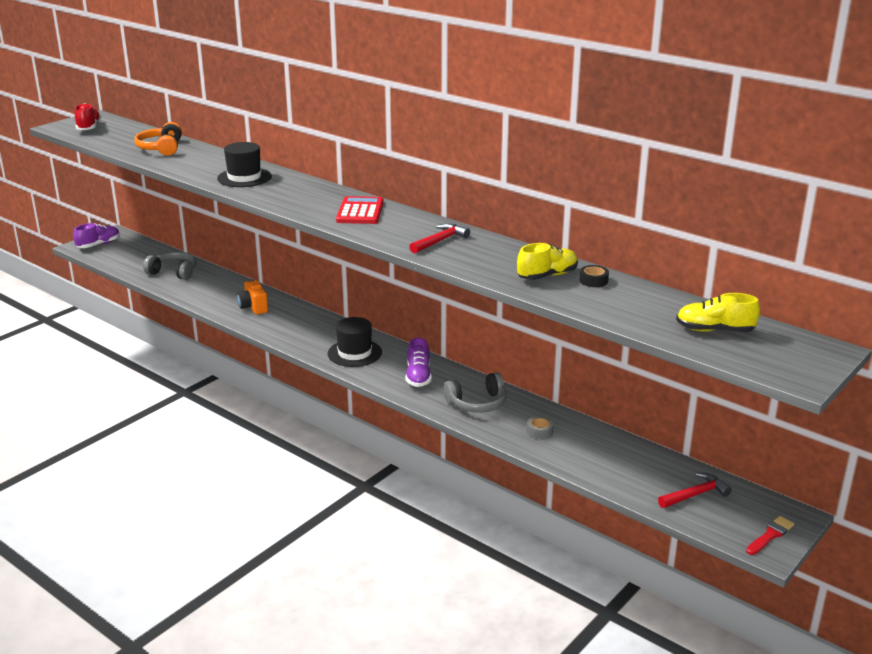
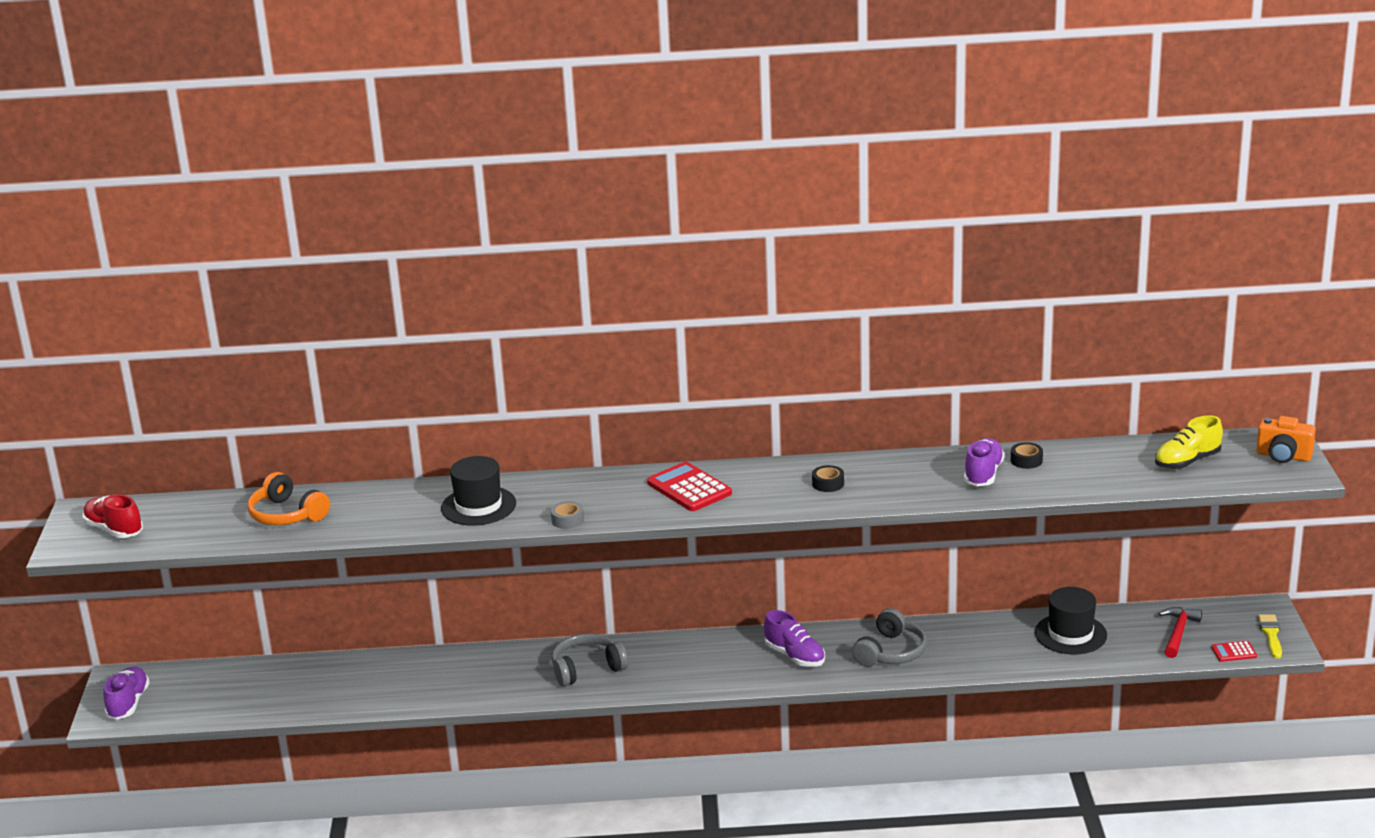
camera: 40 degrees left, 0 degrees up
grey headphones [143,252,196,280] -> grey headphones moved to [552,633,628,687]
orange camera [237,279,268,315] -> orange camera moved to [1257,416,1316,463]
black hat [328,317,382,367] -> black hat moved to [1035,587,1107,655]
red hammer [409,223,470,254] -> black tape [812,465,844,492]
yellow shoe [517,243,578,280] -> purple shoe [964,438,1005,486]
grey tape [527,416,553,439] -> grey tape moved to [551,501,584,529]
red brush [746,516,794,555] -> yellow brush [1258,614,1282,658]
none -> red calculator [1211,641,1257,662]

